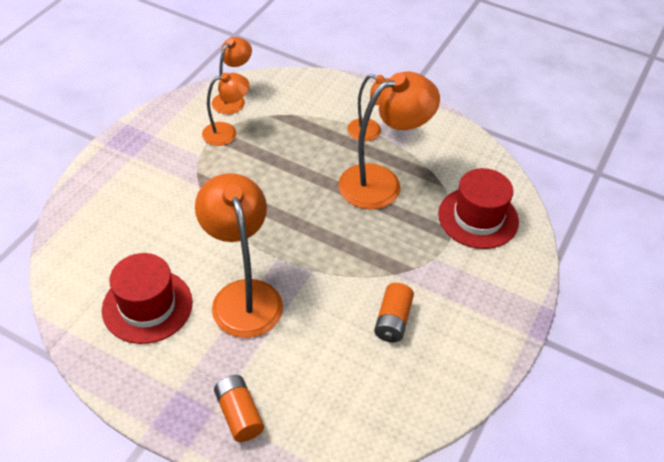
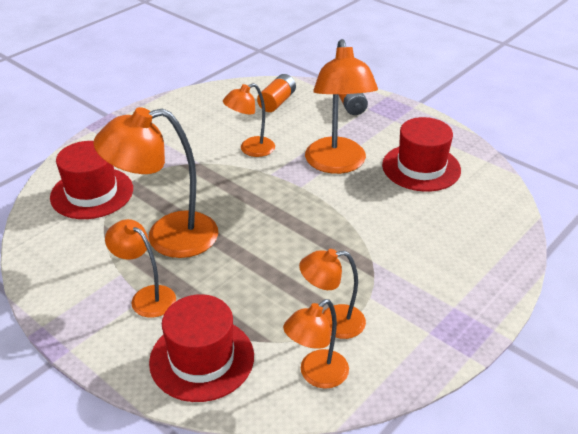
camera: 165 degrees left, 10 degrees down
orange battery [374,283,414,342] -> orange battery moved to [257,74,296,112]
none -> red hat [149,294,254,402]
none -> orange lamp [223,83,275,157]

